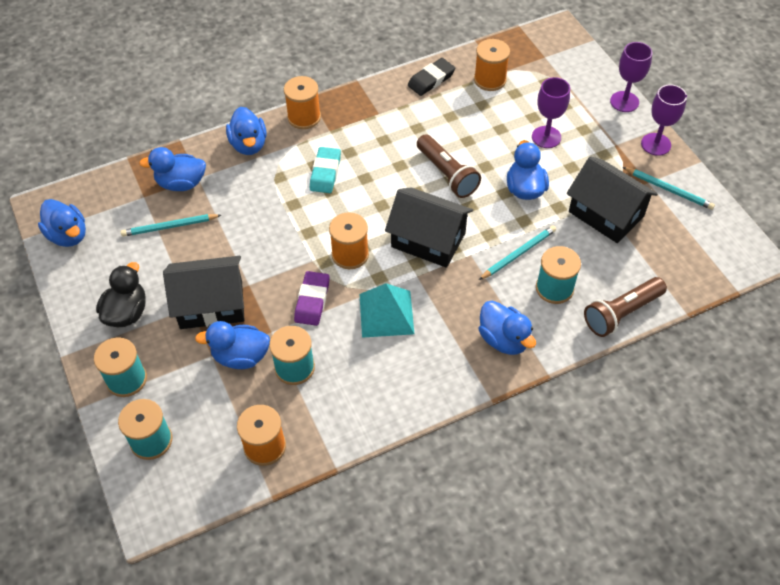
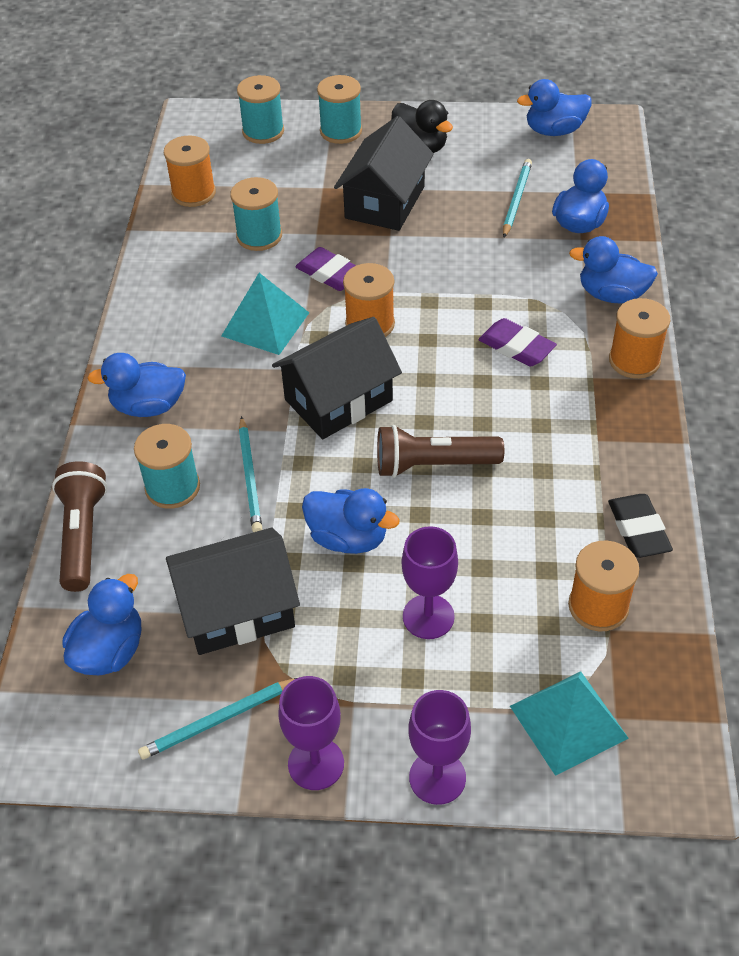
camera: 120 degrees right, 5 degrees down
blue duck [195,321,270,369] -> blue duck moved to [62,574,141,675]
turquoise eraser [310,147,341,193] -> purple eraser [478,318,557,367]
none -> turquoise pyramid [510,671,629,776]

